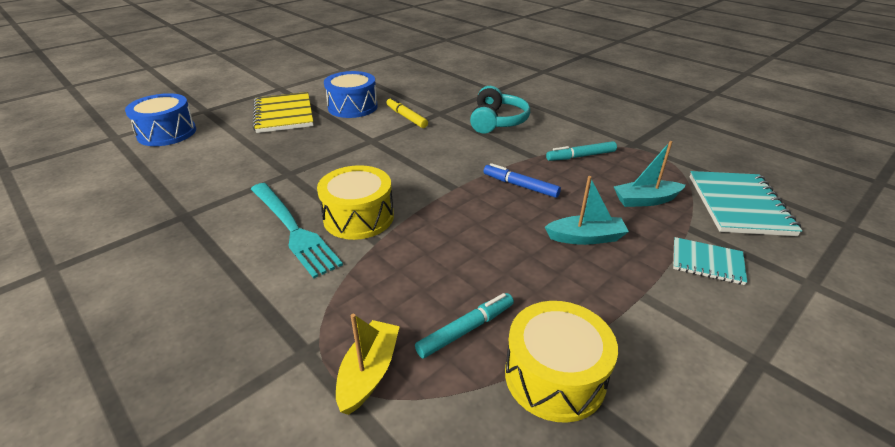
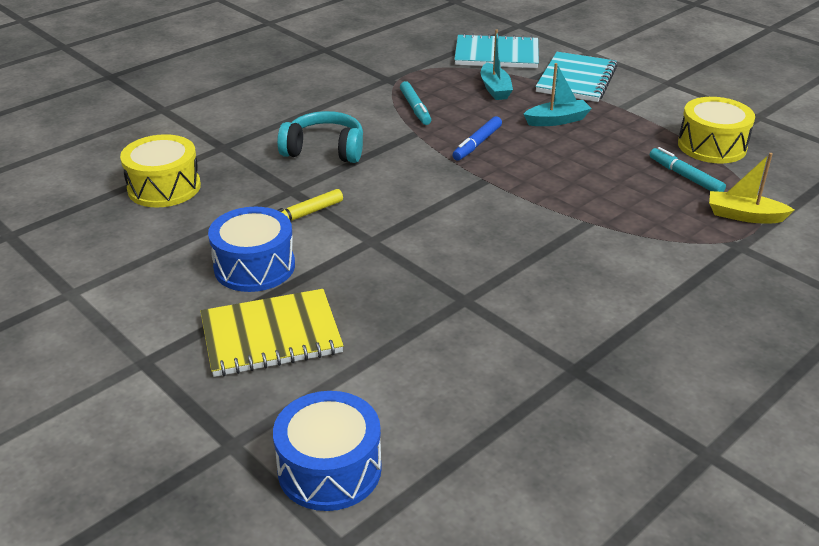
camera: 90 degrees left, 0 degrees up
turquoise fork [251,183,343,278] -> none
yellow drum [317,165,394,240] -> yellow drum moved to [120,134,201,207]
turquoise boat [545,176,629,245] -> turquoise boat turned 75 degrees clockwise [524,63,592,126]
turquoise notebook [673,237,747,285] -> turquoise notebook [535,52,617,102], size x1.74

